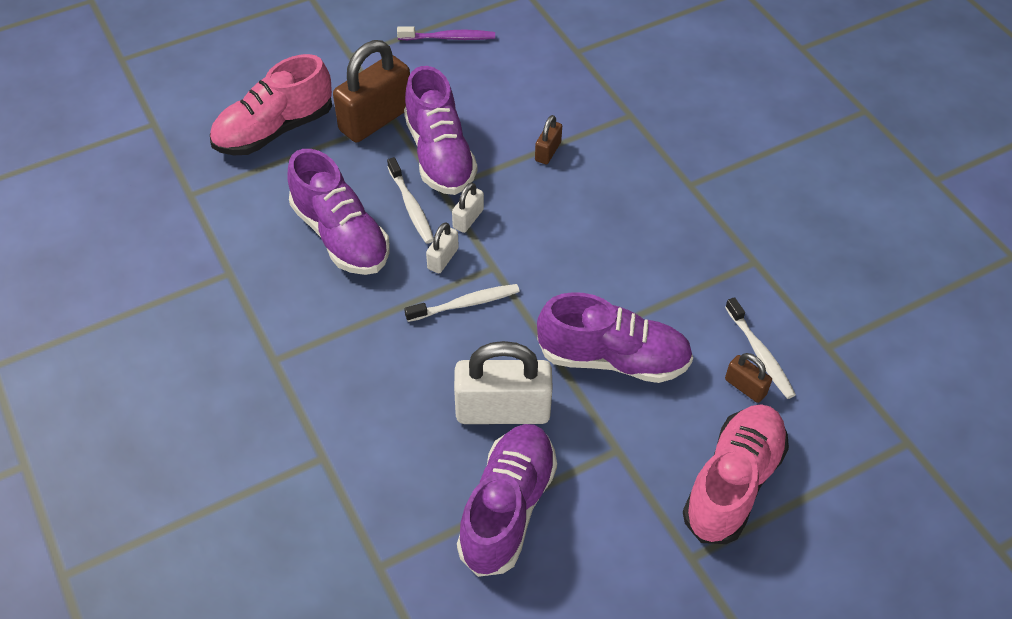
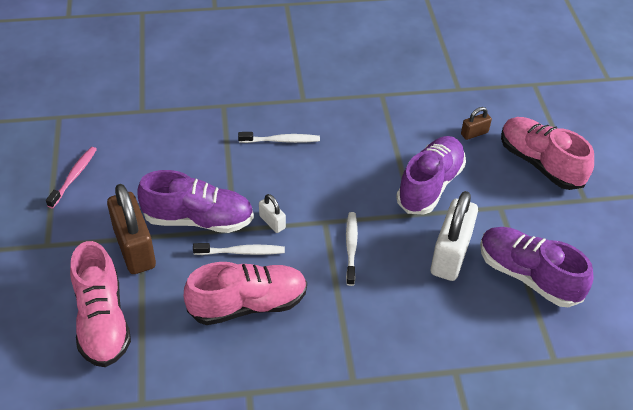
camera: 70 degrees left, 5 degrees down
purple shoe [287,149,390,275] -> pink shoe [184,262,307,325]
purple toothbrush [397,26,495,40] -> pink toothbrush [46,147,97,208]
white padlock [426,222,459,273] -> none
brown padlock [535,115,562,164] -> none
white toothbrush [725,297,796,399] -> white toothbrush moved to [238,132,320,143]

